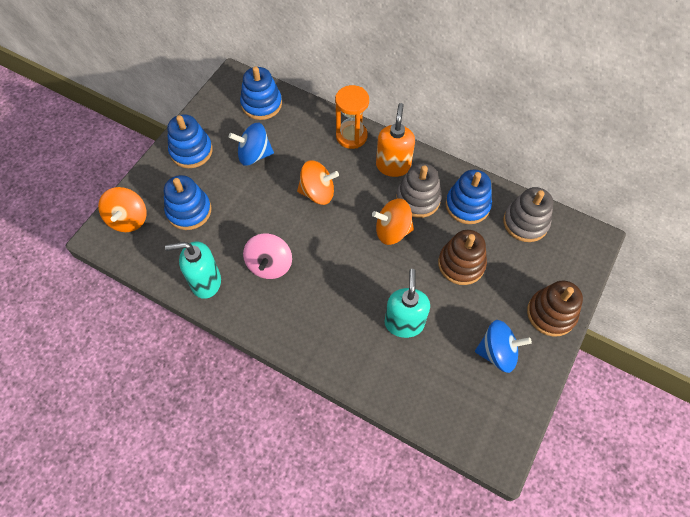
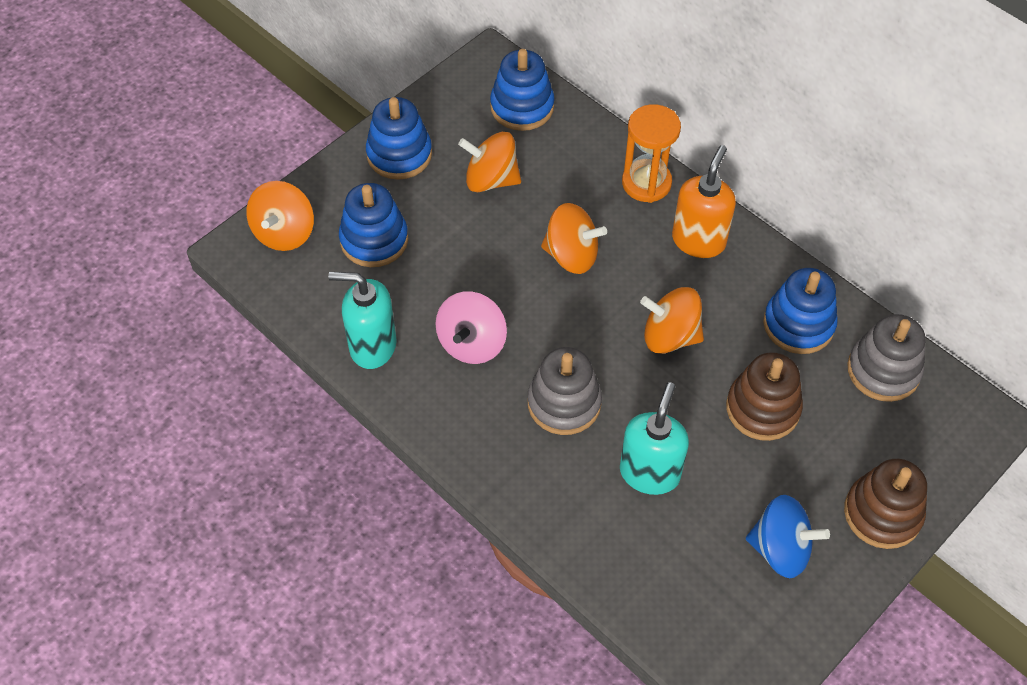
camera: 15 degrees right, 5 degrees down
blue spinning top [229,123,274,166] -> orange spinning top [458,132,521,192]
grey stacking toy [396,163,442,218] -> grey stacking toy moved to [528,347,602,435]

